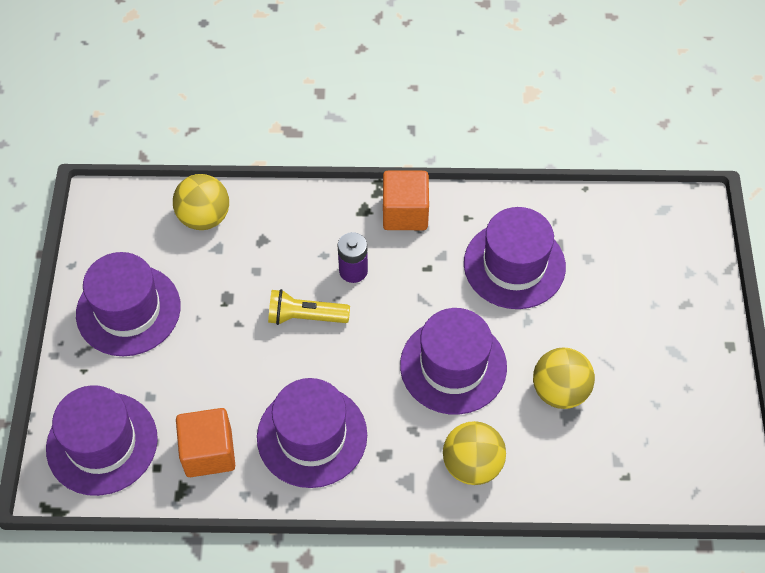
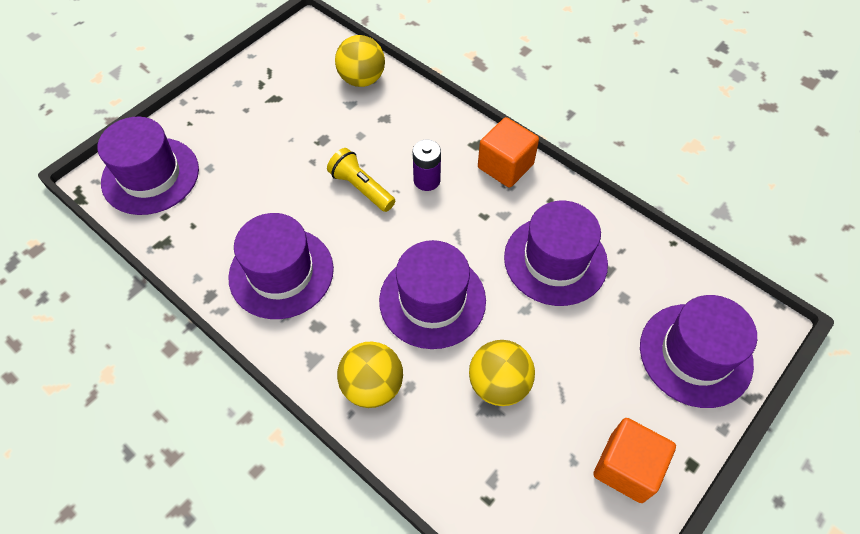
camera: 40 degrees right, 0 degrees up
purple hat [76,252,181,356] -> purple hat moved to [640,295,757,408]
orange cube [176,408,235,477] -> orange cube moved to [593,418,676,503]

